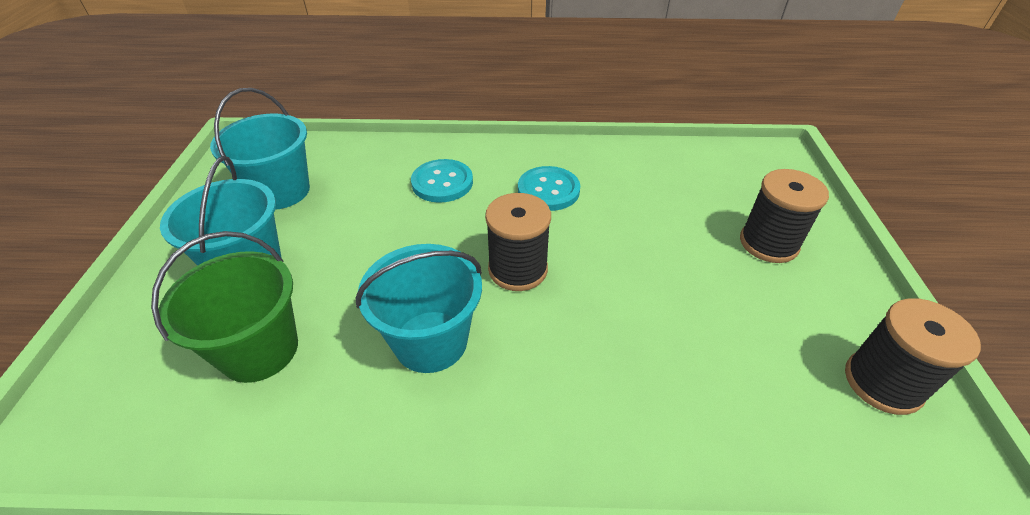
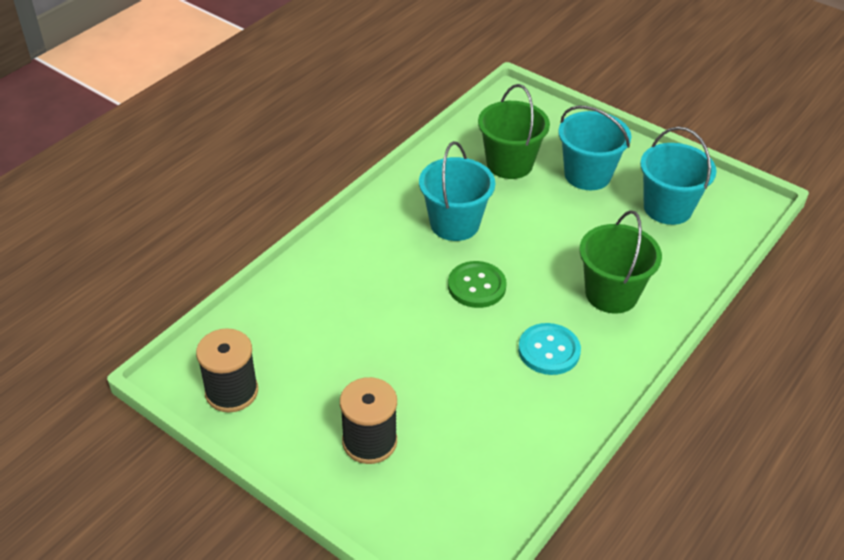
camera: 125 degrees right, 0 degrees up
turquoise button [411,159,473,203] -> green bucket [579,210,662,314]
black spool [485,193,551,291] -> green button [448,261,507,308]

